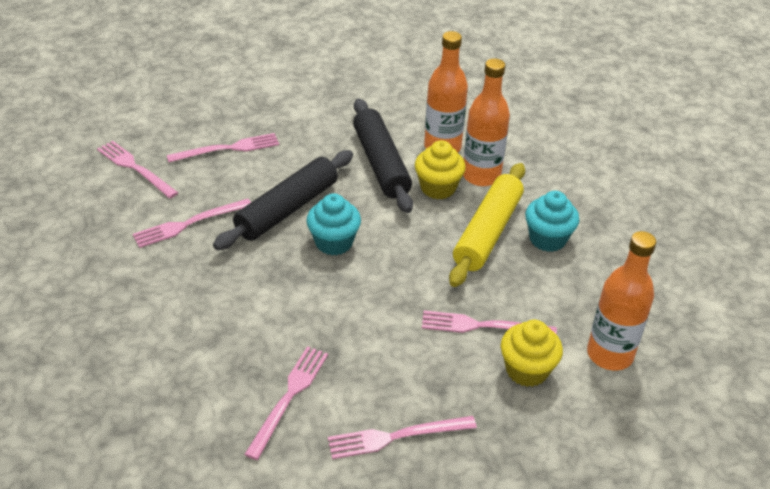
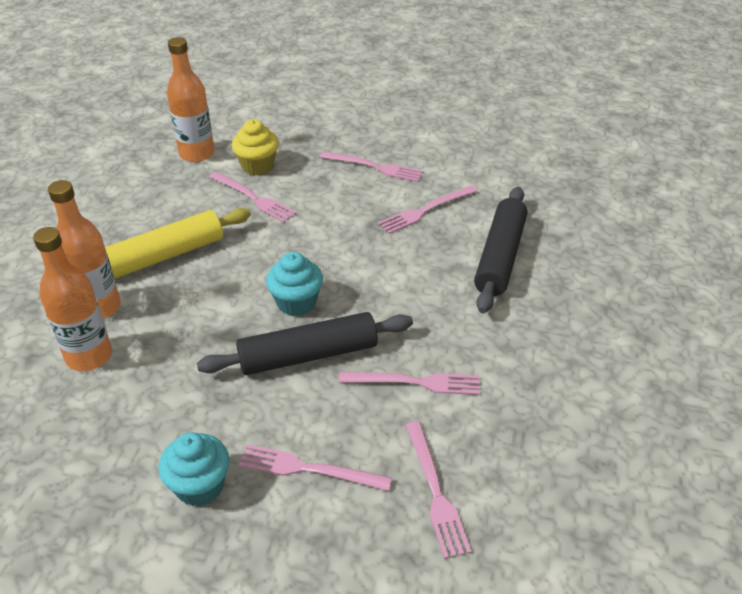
camera: 145 degrees left, 0 degrees up
black rolling pin [353,98,413,213] -> black rolling pin moved to [474,187,527,313]
yellow cupcake [415,140,466,199] -> none
turquoise cupcake [525,191,580,252] -> turquoise cupcake moved to [158,432,229,506]

